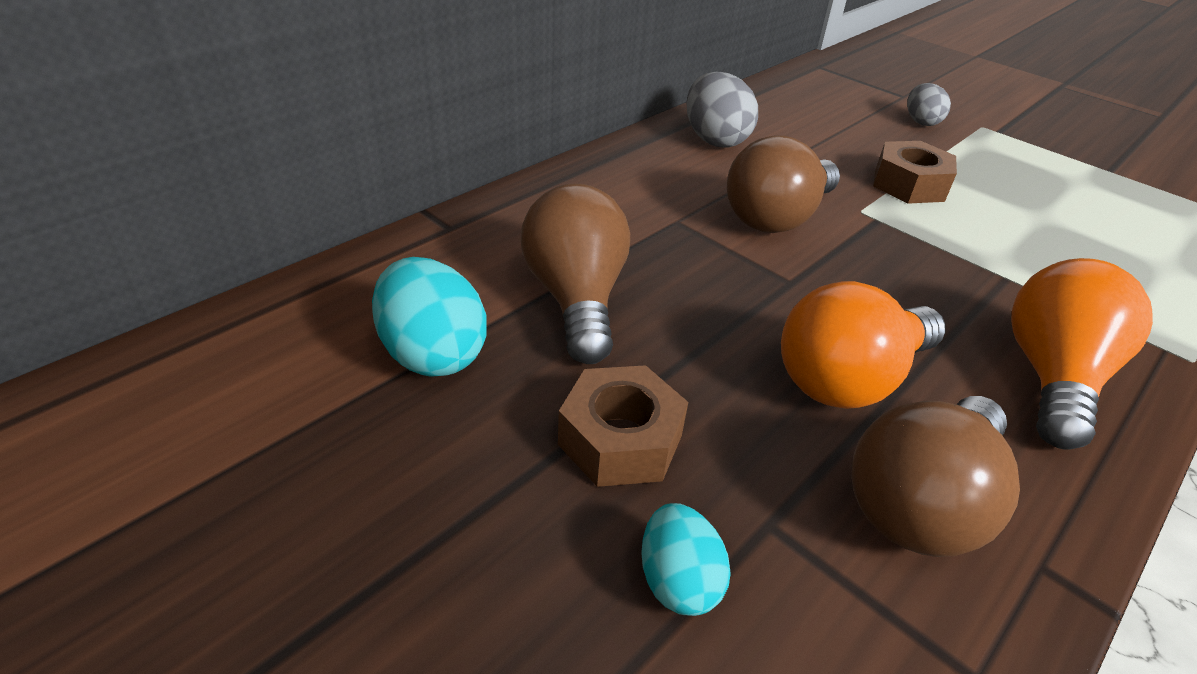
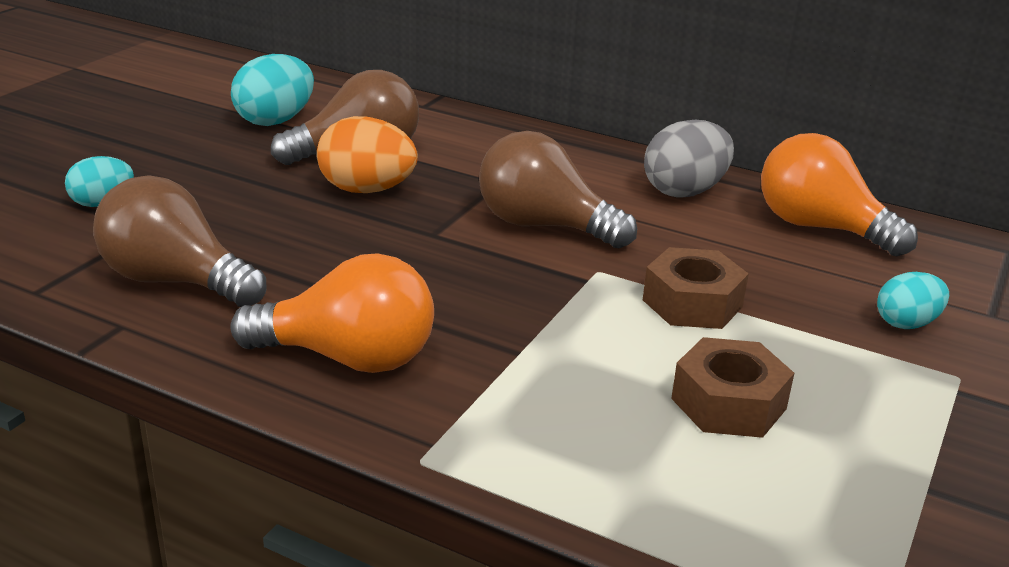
camera: 75 degrees right, 10 degrees down
brown nut [558,365,688,487] -> brown nut moved to [671,337,794,438]
orange light bulb [781,281,946,409] -> orange light bulb moved to [761,133,918,256]
grey egg [907,83,951,126] -> turquoise egg [877,272,949,329]
none -> orange egg [317,116,418,193]

